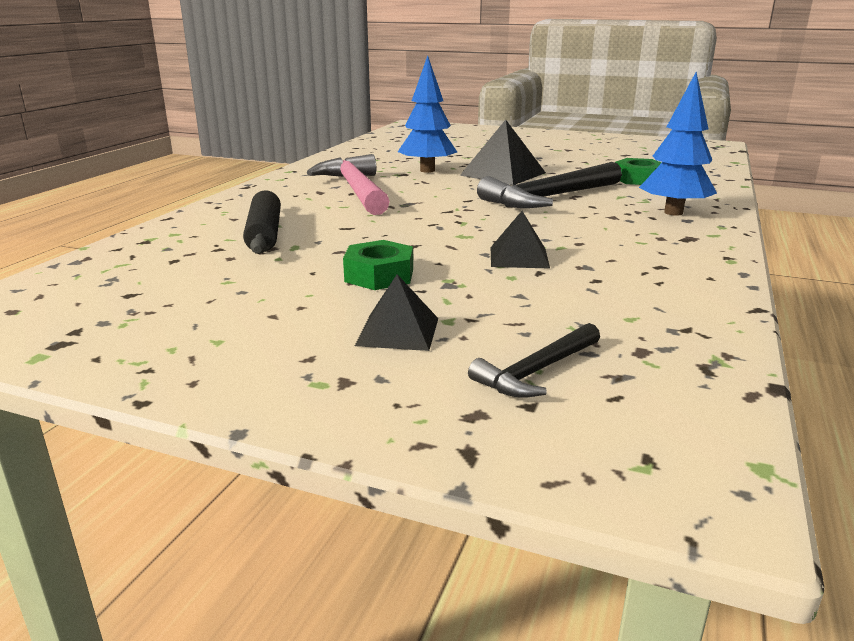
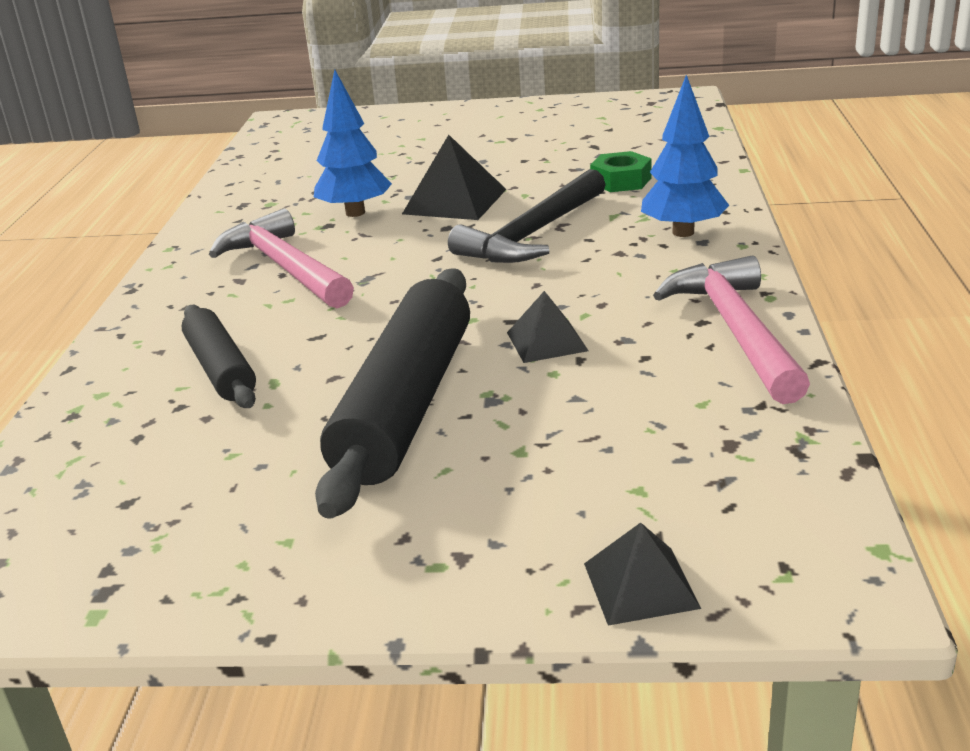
camera: 15 degrees left, 5 degrees up
green nut [343,240,413,290] -> black rolling pin [315,268,470,519]
black pyramid [355,274,438,351] -> black pyramid moved to [584,522,701,626]
black hammer [468,323,600,398] -> none
none -> pink hammer [653,256,810,404]

